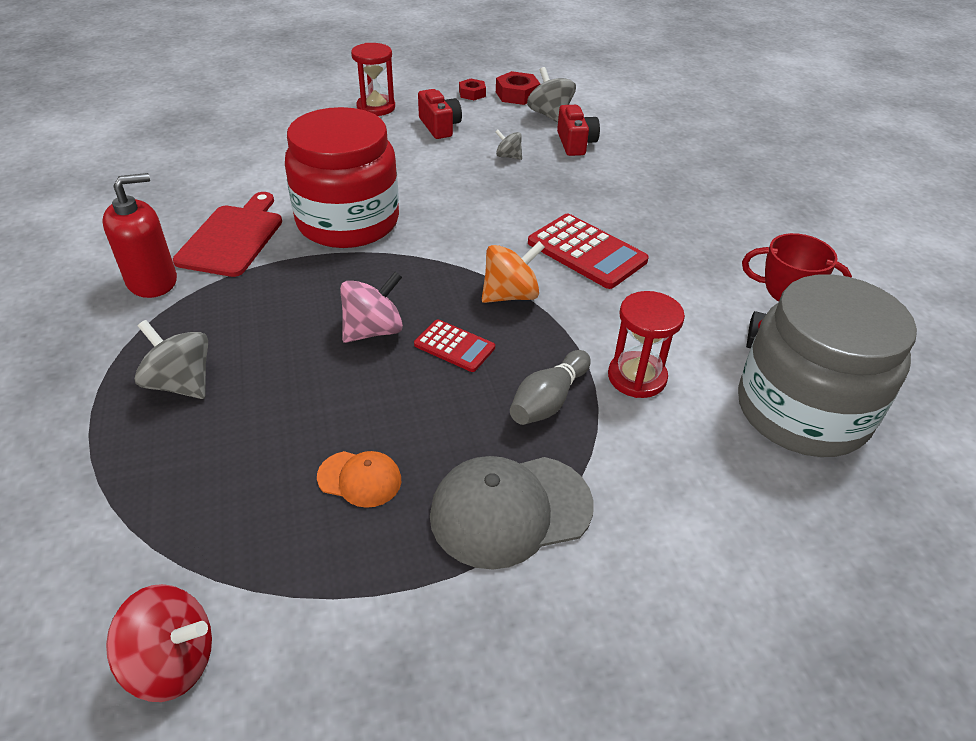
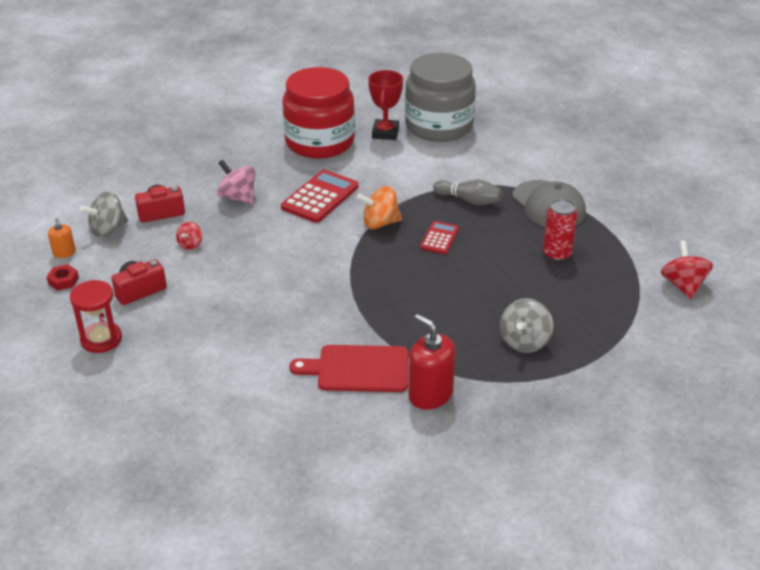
camera: 100 degrees left, 5 degrees down
red jar [285,107,399,248] -> red jar moved to [282,67,355,159]
orange cap [317,451,401,508] -> red can [542,199,578,261]
pink spinning top [340,271,403,343] -> pink spinning top moved to [217,160,256,204]
orange spinning top [482,241,545,303] -> orange spinning top turned 60 degrees counterclockwise [357,186,402,229]
grey spinning top [495,130,522,160] -> red spinning top [176,222,202,250]
red nut [496,71,540,105] -> orange soap dispenser [48,218,76,258]
red hourglass [608,291,685,398] -> none

